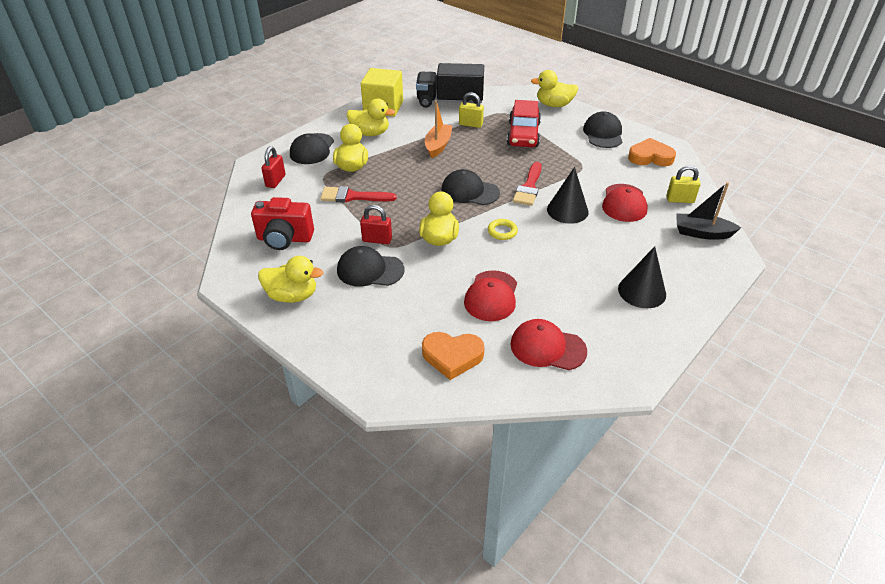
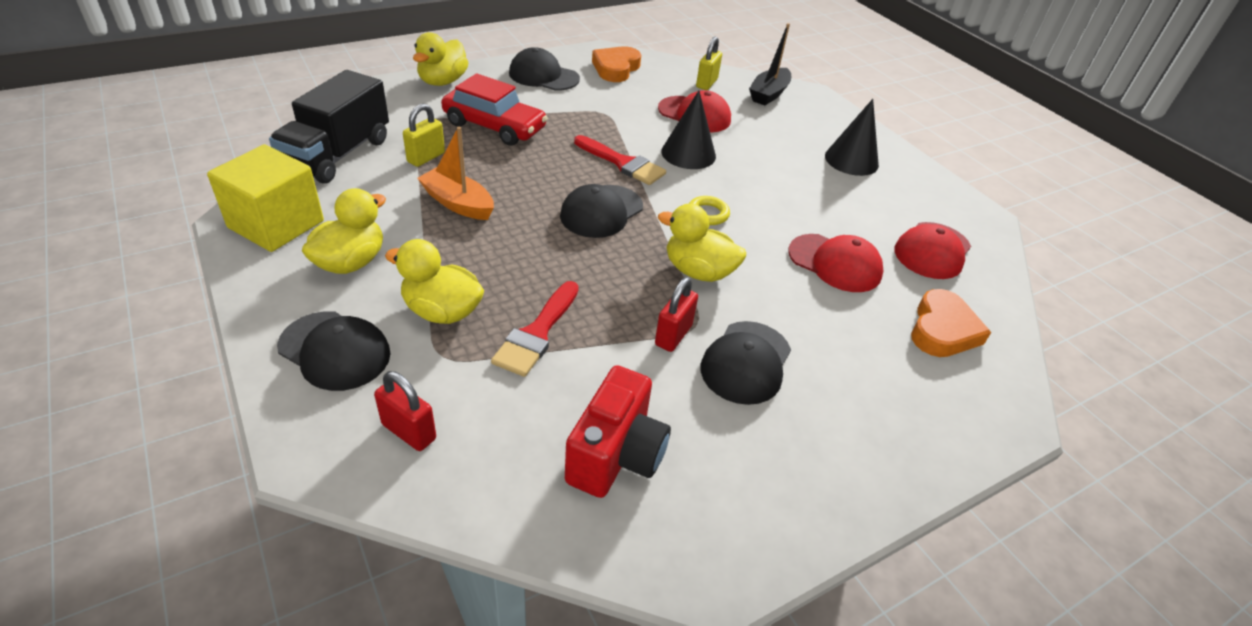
camera: 75 degrees left, 0 degrees up
yellow duck [258,256,323,303] -> none

